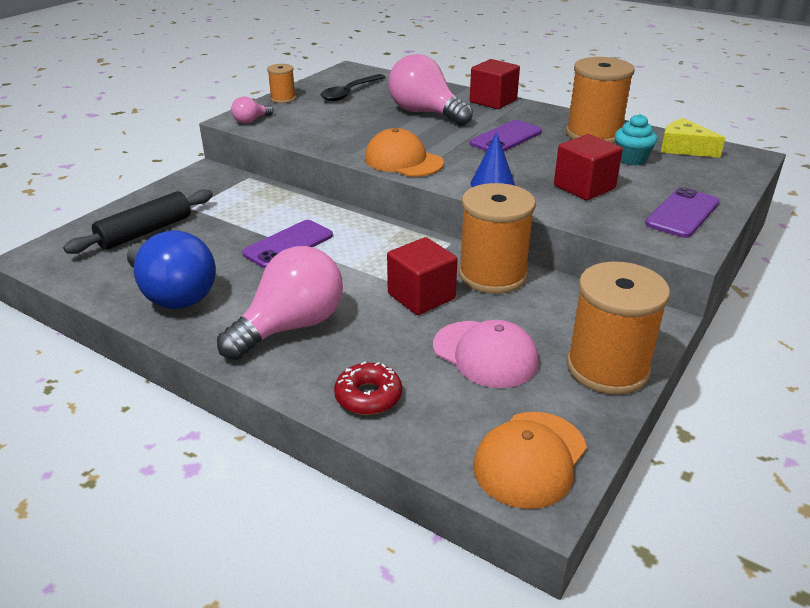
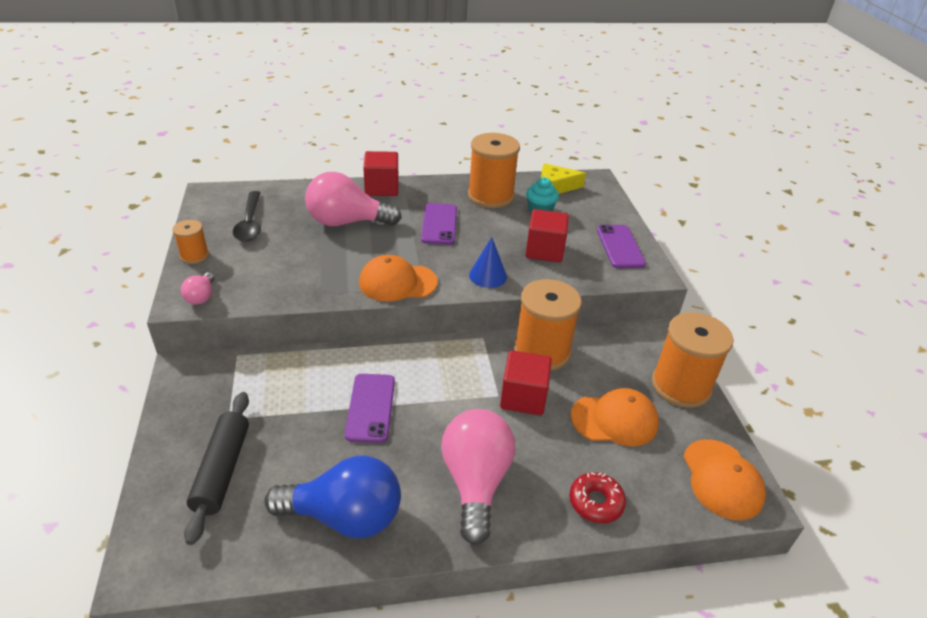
camera: 45 degrees left, 5 degrees up
pink cap [433,320,539,388] -> orange cap [571,388,659,446]

